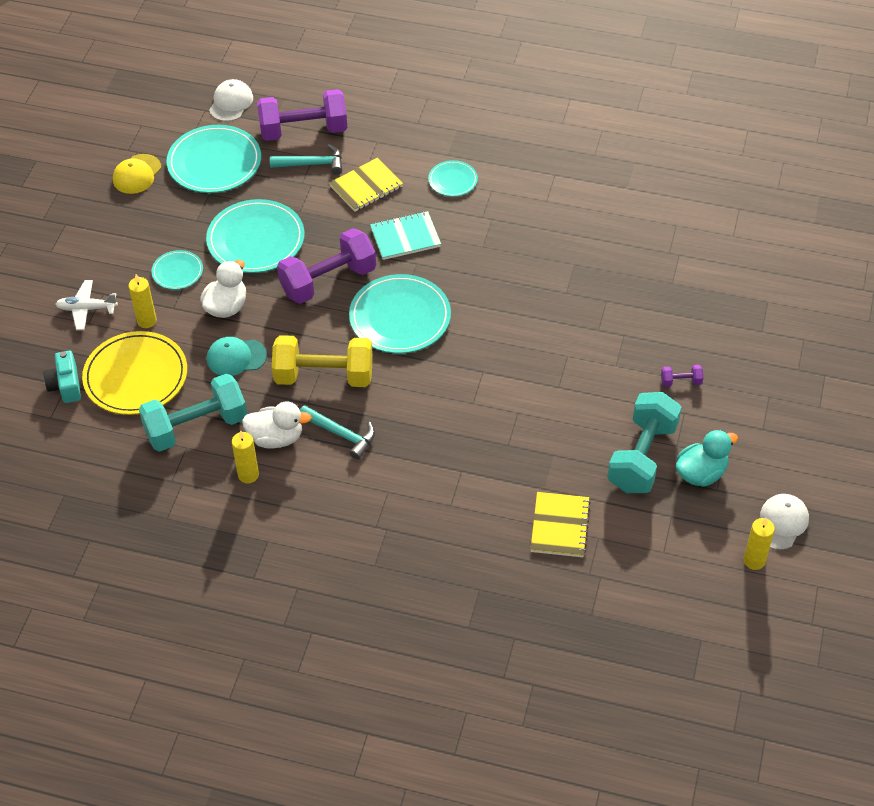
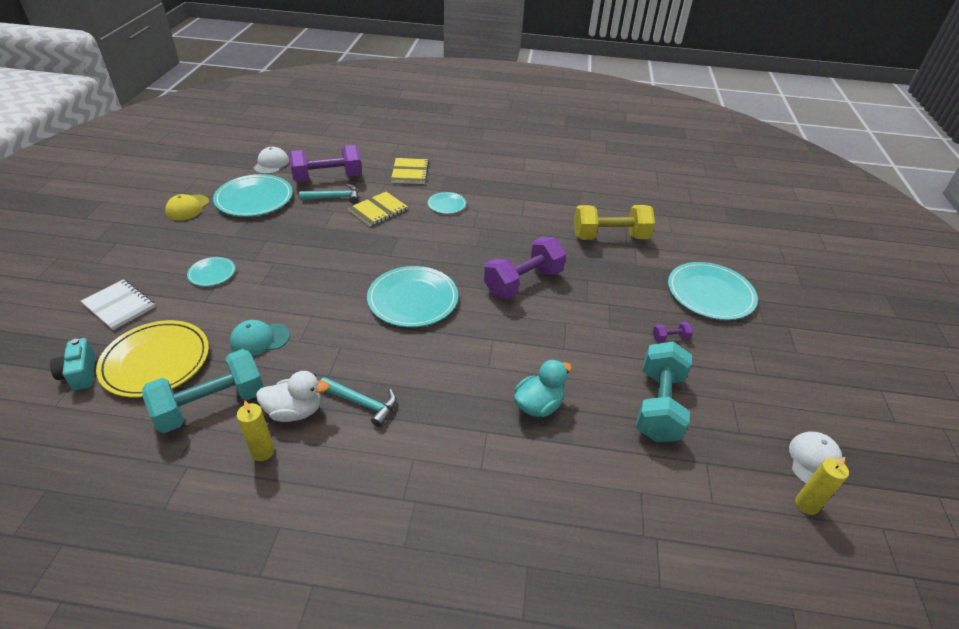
camera: 10 degrees left, 10 degrees down
white plane [56,280,118,330] -> white notebook [81,279,155,330]
yellow candle [128,274,157,328] -> none
white duck [200,260,246,318] -> none
turquoise plate [206,199,305,273] -> turquoise plate moved to [668,262,758,320]
yellow dumbbell [272,335,373,387] -> yellow dumbbell moved to [574,205,655,240]
purple dumbbell [277,228,376,304] -> purple dumbbell moved to [484,237,566,299]
turquoise notebook [370,211,441,260] -> none
yellow notebook [530,492,591,557] -> yellow notebook moved to [391,158,429,184]
turquoise duck [676,430,738,487] -> turquoise duck moved to [514,360,572,417]

